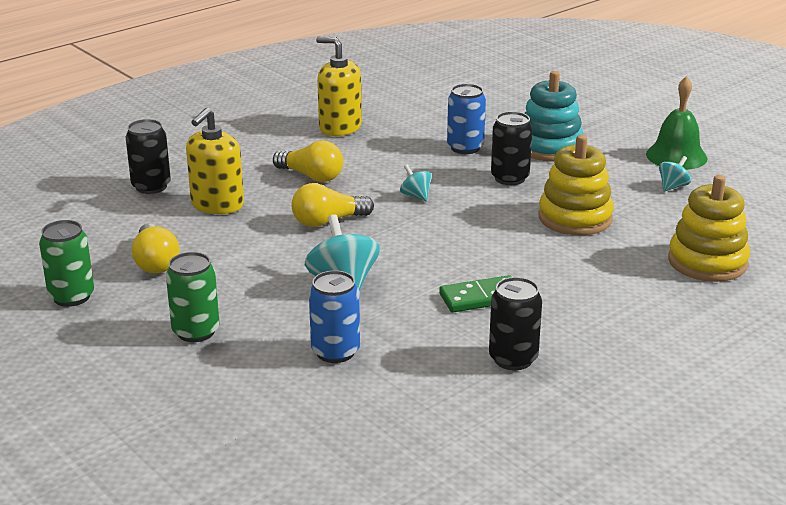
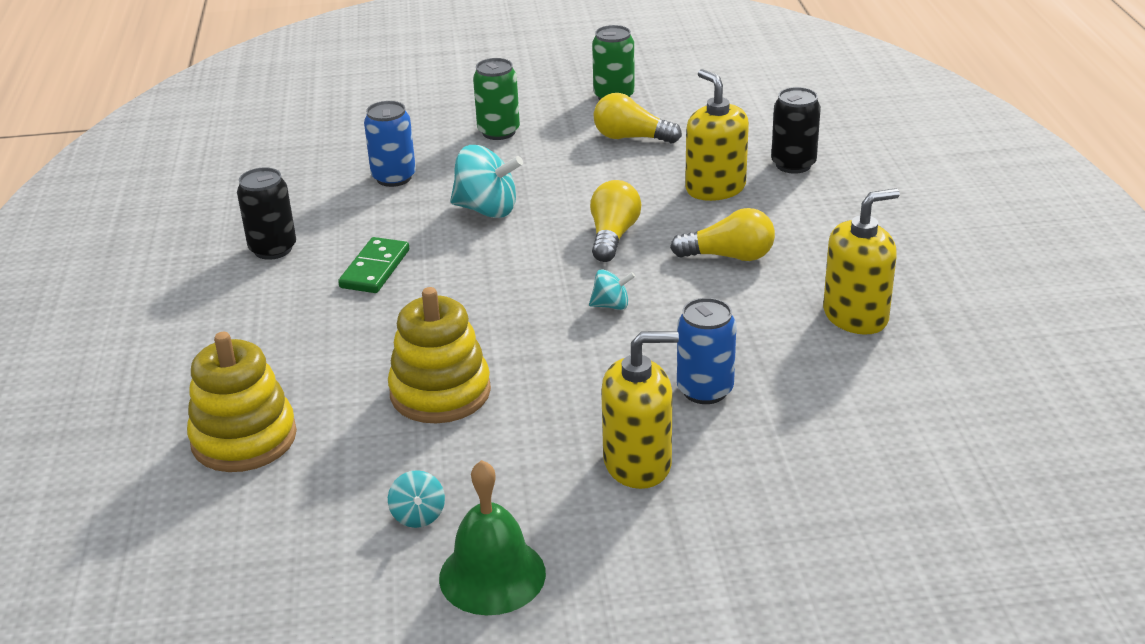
camera: 125 degrees right, 5 degrees up
yellow light bulb [273,141,343,182] -> yellow light bulb turned 150 degrees counterclockwise [670,208,775,261]
black can [491,111,533,185] -> none
turquoise stacking toy [524,71,584,162] -> yellow soap dispenser [601,331,679,489]

